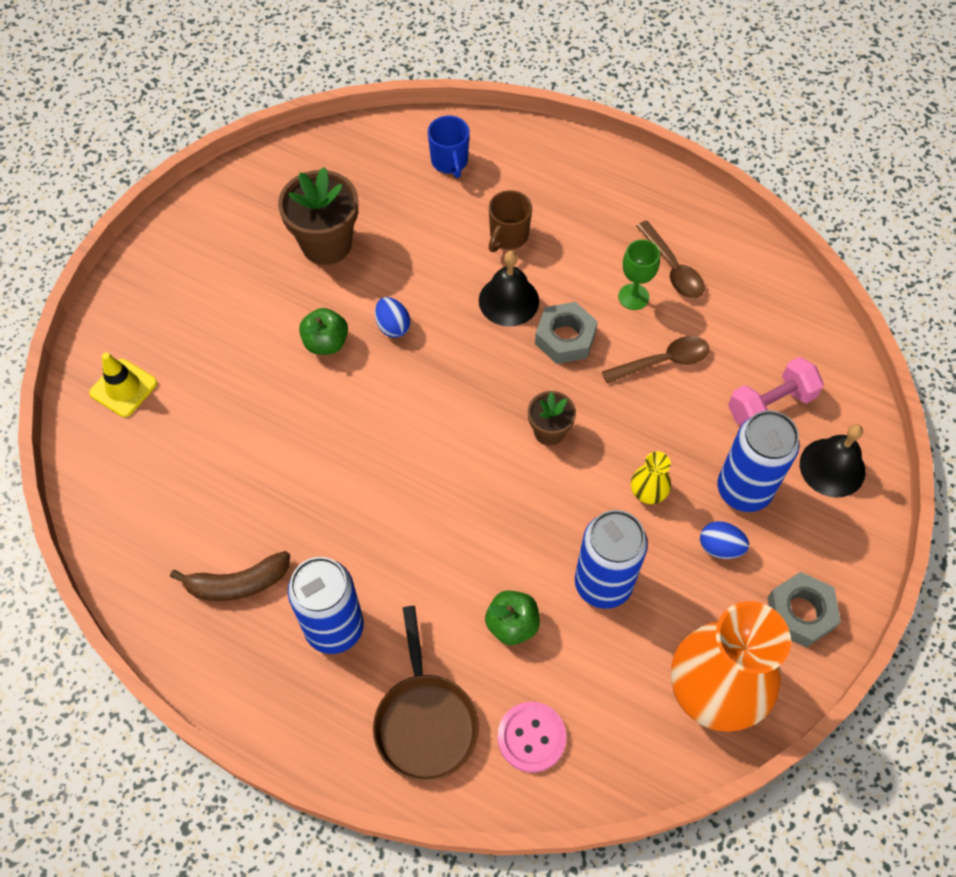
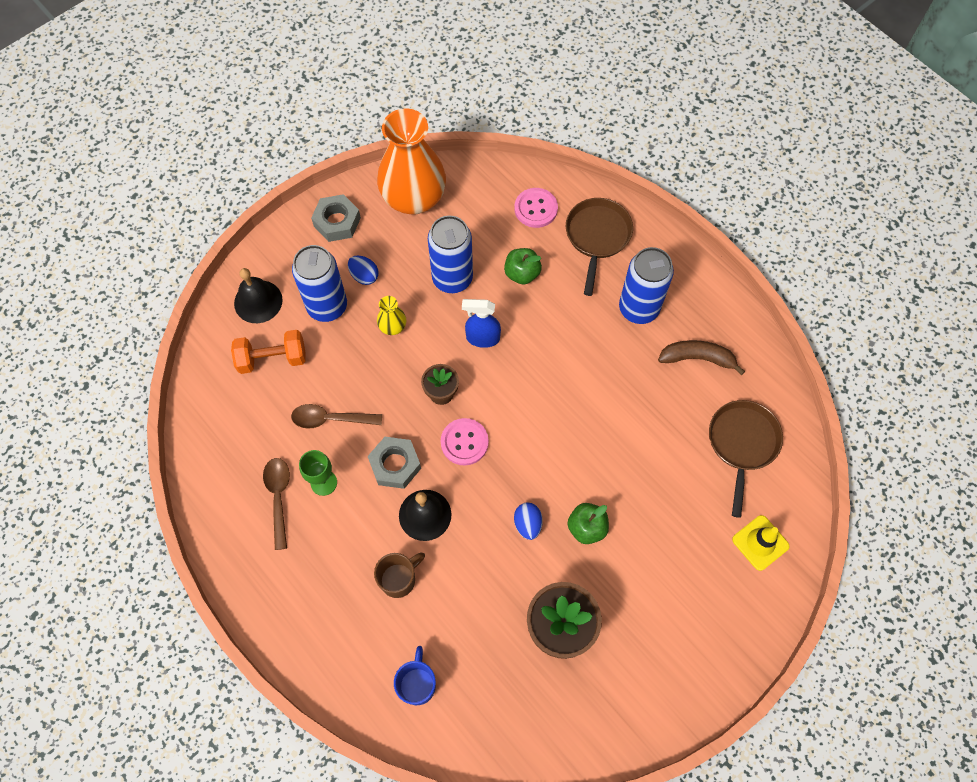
camera: 160 degrees left, 5 degrees up
pink dumbbell [728,357,824,426] -> orange dumbbell [231,330,306,374]
none -> pink button [440,418,489,465]
none -> blue spray bottle [462,299,501,348]
none -> brown pan [709,400,783,518]

